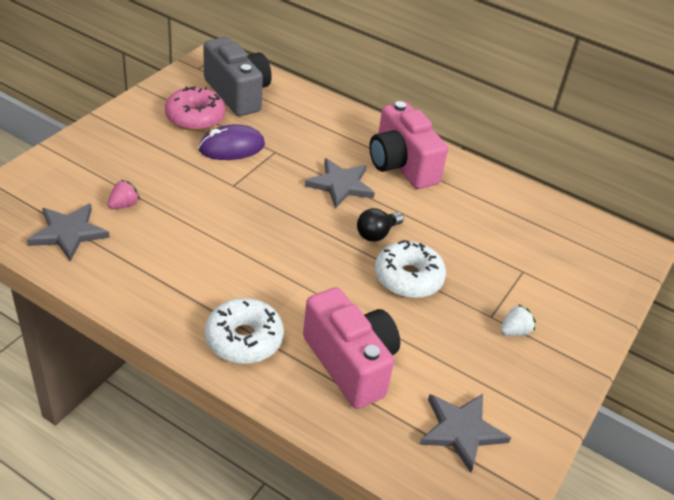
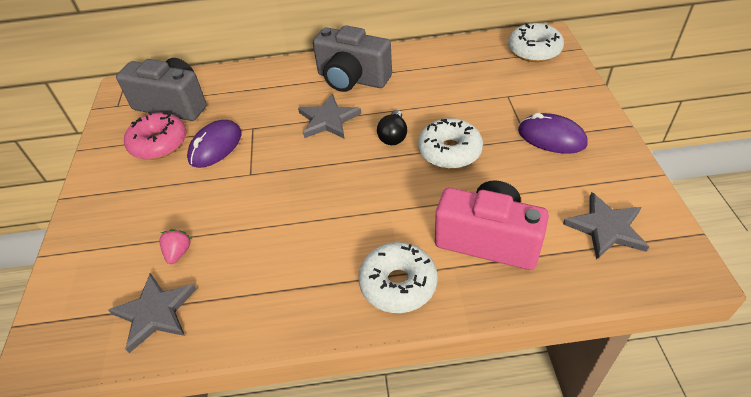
camera: 30 degrees left, 5 degrees up
pink camera [369,101,448,189] -> grey camera [313,25,392,92]
white strawberry [501,304,536,336] -> purple mouse [518,113,588,154]
none -> white donut [508,23,564,62]

